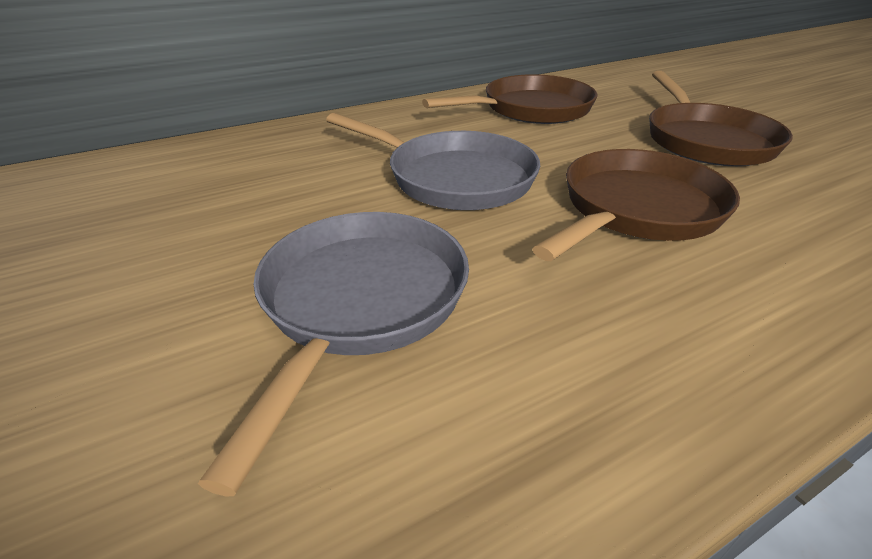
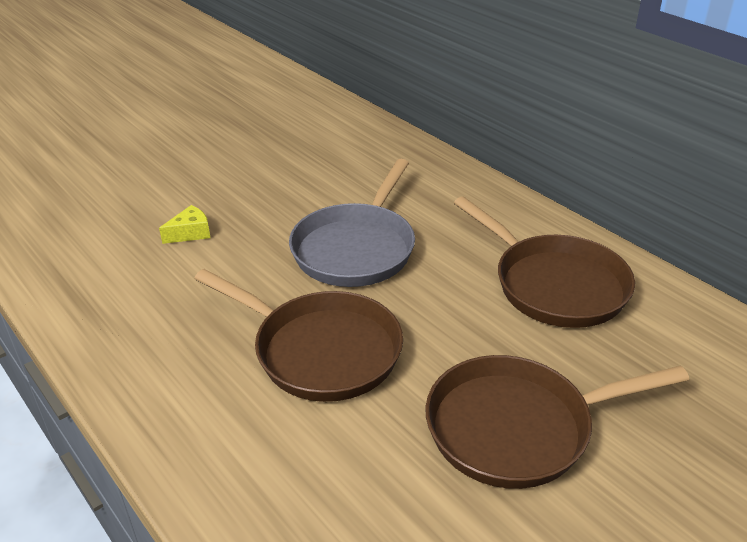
camera: 80 degrees right, 0 degrees up
grey pan [198,212,469,496] -> yellow cheese [159,205,210,244]

